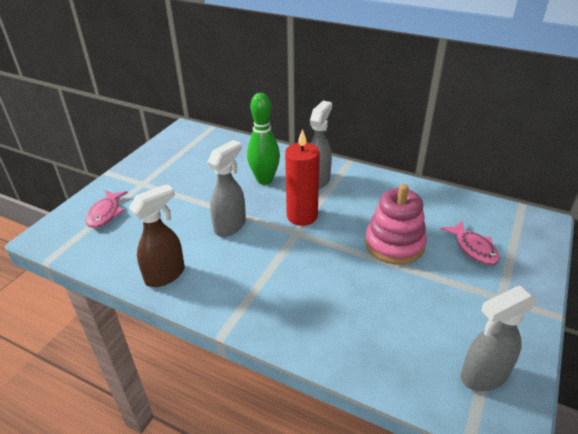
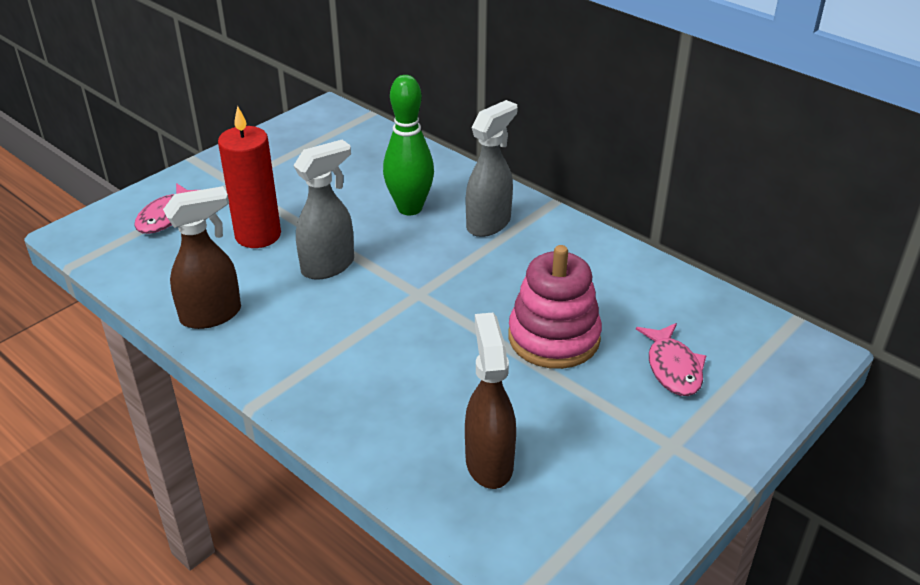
camera: 15 degrees right, 0 degrees up
red candle [285,129,320,226] -> red candle moved to [218,106,281,248]
grey spray bottle [461,286,538,391] -> none
none -> brown spray bottle [465,313,516,489]

